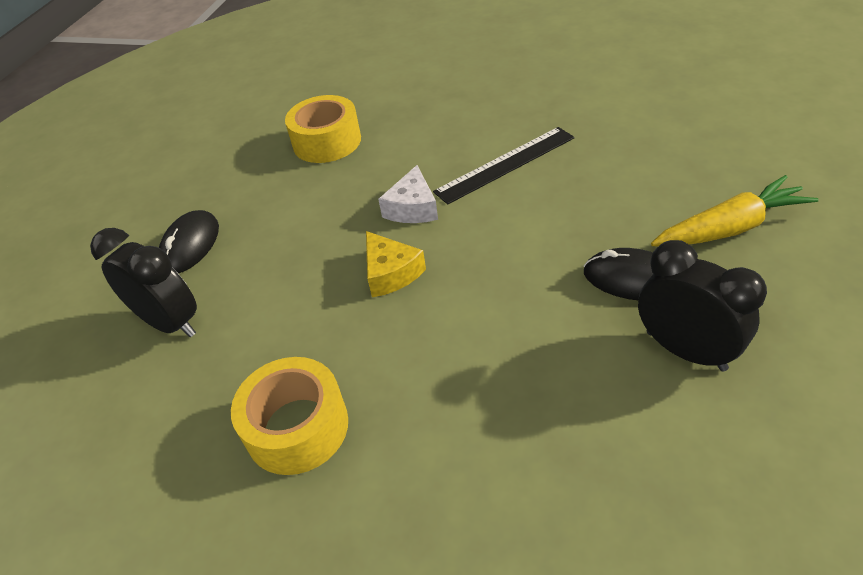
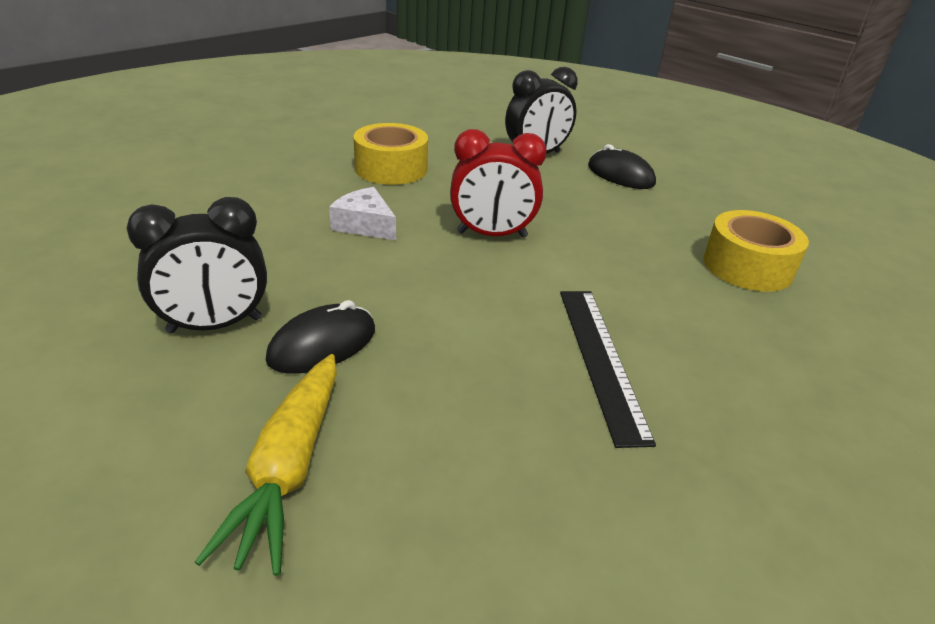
camera: 110 degrees right, 10 degrees down
yellow cheese [366,231,426,297] -> red clock [450,129,547,238]
white cheese [378,165,438,223] -> white cheese moved to [329,187,396,240]

